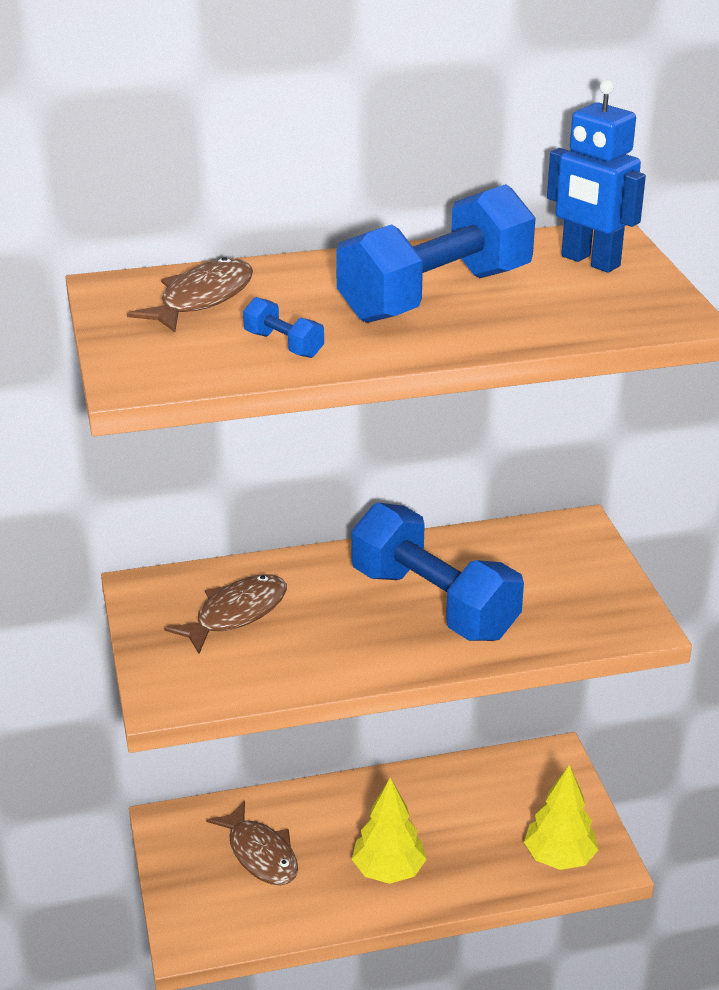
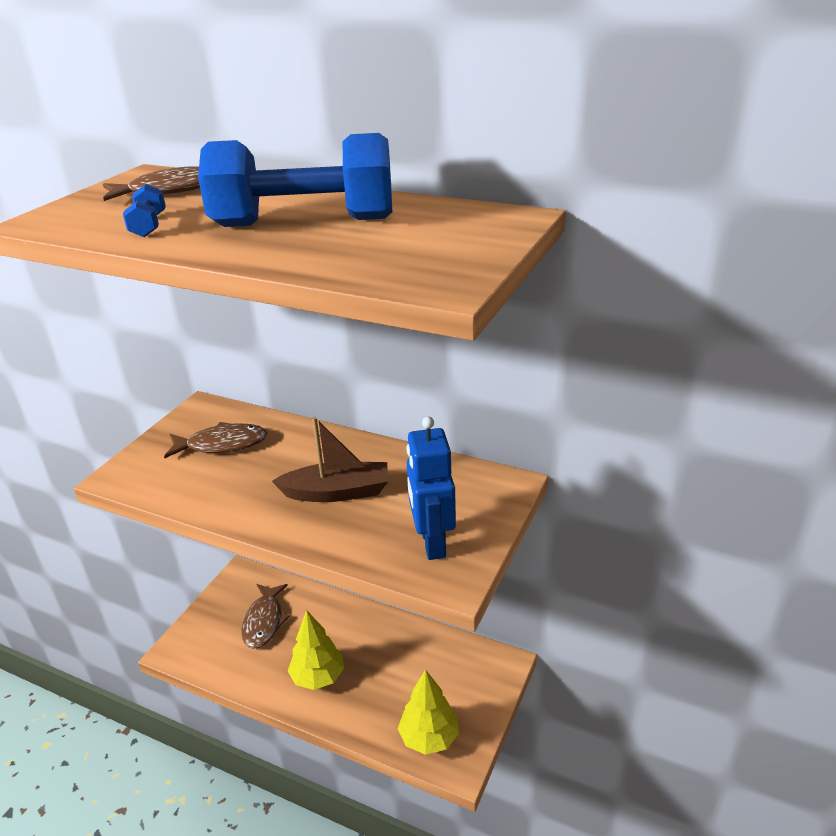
camera: 40 degrees right, 0 degrees up
blue dumbbell [351,503,524,641] -> brown boat [272,417,389,502]
blue robot [547,80,646,273] -> blue robot moved to [406,417,456,560]

